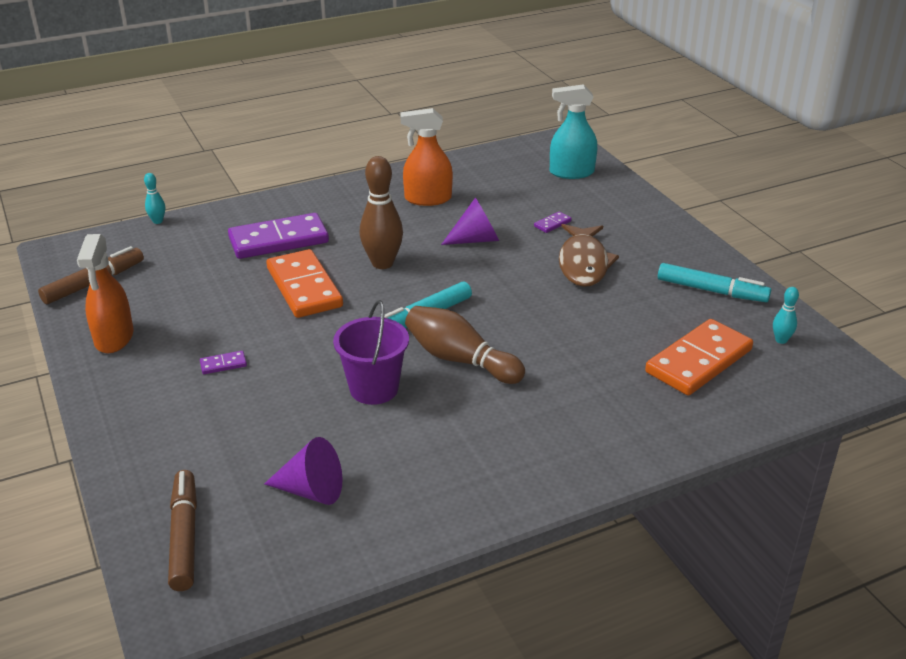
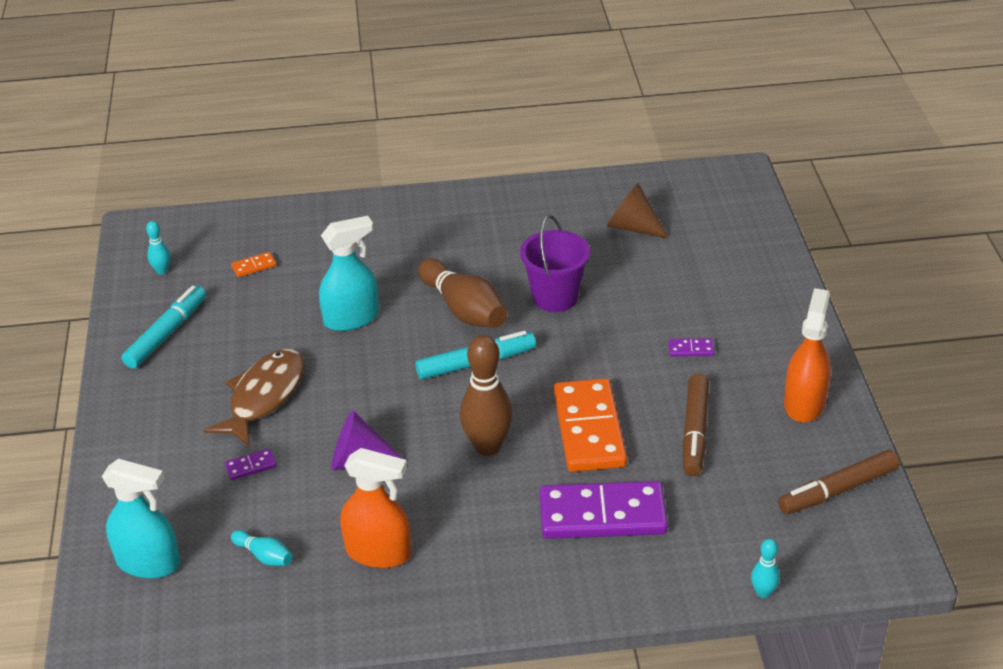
camera: 160 degrees left, 5 degrees up
brown marker [168,470,197,591] -> brown marker moved to [682,374,709,476]
purple cone [264,437,343,505] -> brown cone [607,183,669,239]
orange domino [645,319,753,395] -> orange domino [231,252,276,277], size x0.40
turquoise marker [658,263,771,302] -> turquoise marker turned 75 degrees clockwise [121,286,206,369]
none -> turquoise bowling pin [231,530,293,566]
none -> turquoise spray bottle [319,216,379,331]

